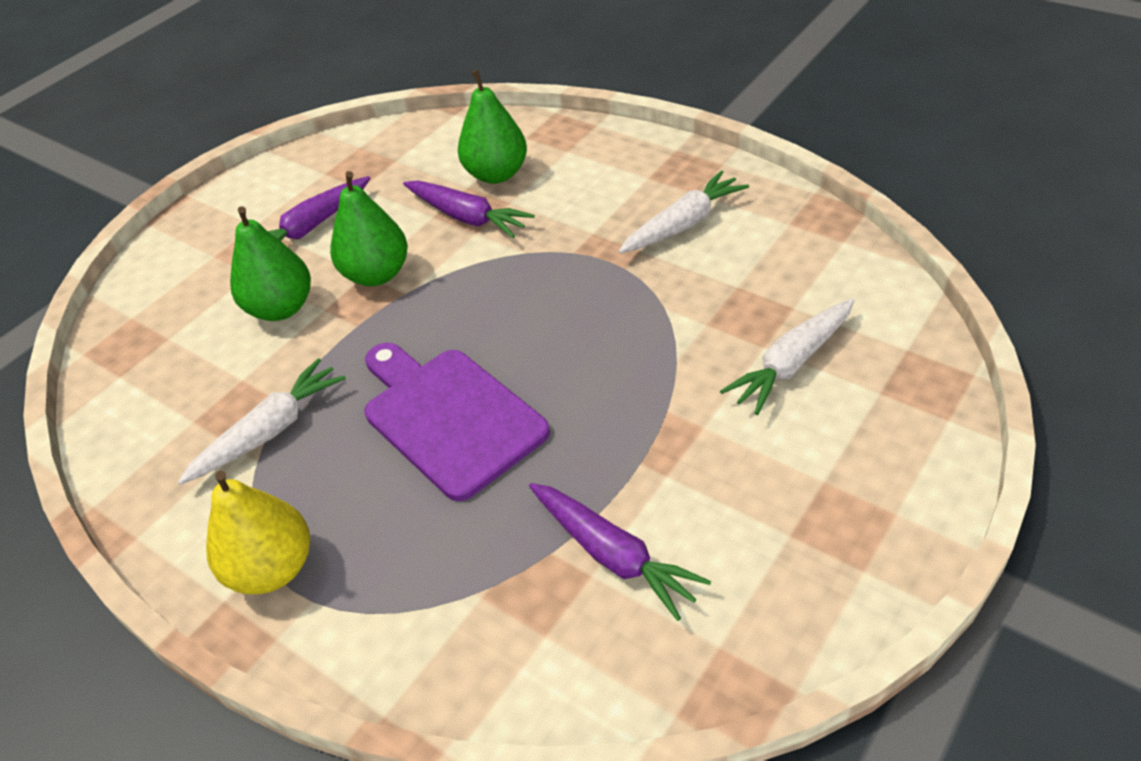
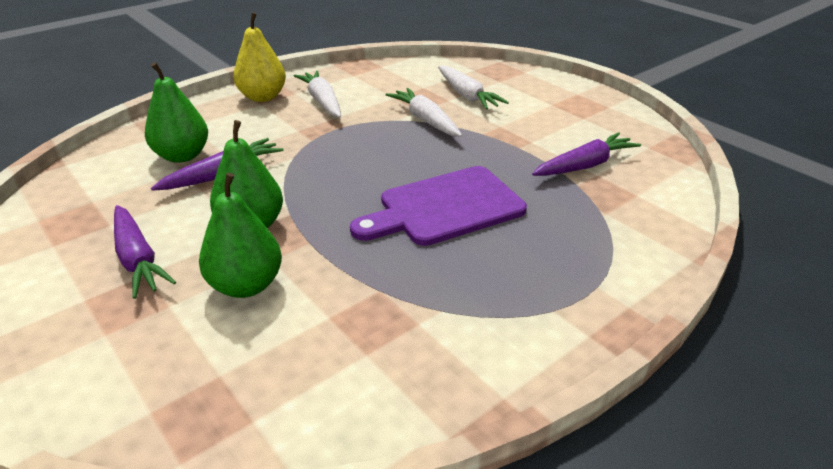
camera: 80 degrees left, 10 degrees down
white carrot [178,358,346,485] -> white carrot moved to [386,88,462,137]
yellow pear [206,471,310,594] -> yellow pear moved to [233,13,286,102]

